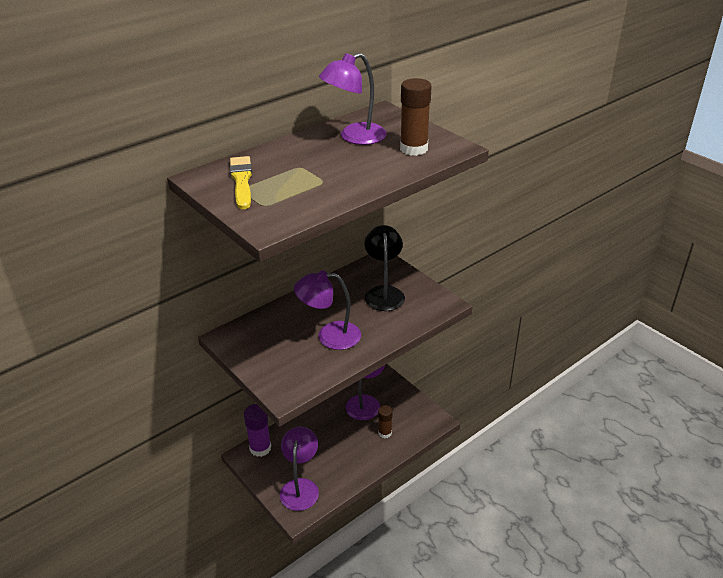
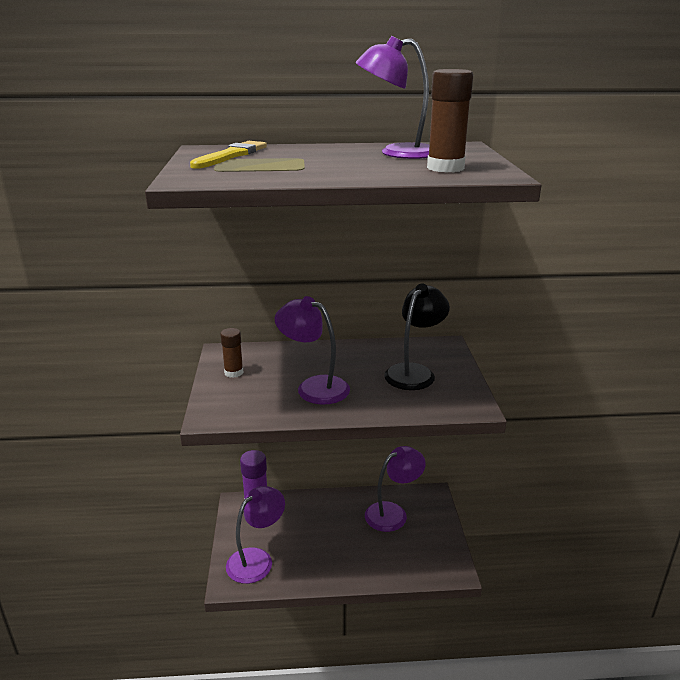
camera: 35 degrees right, 10 degrees down
brown glue stick [378,405,393,438] -> brown glue stick moved to [220,328,244,378]

